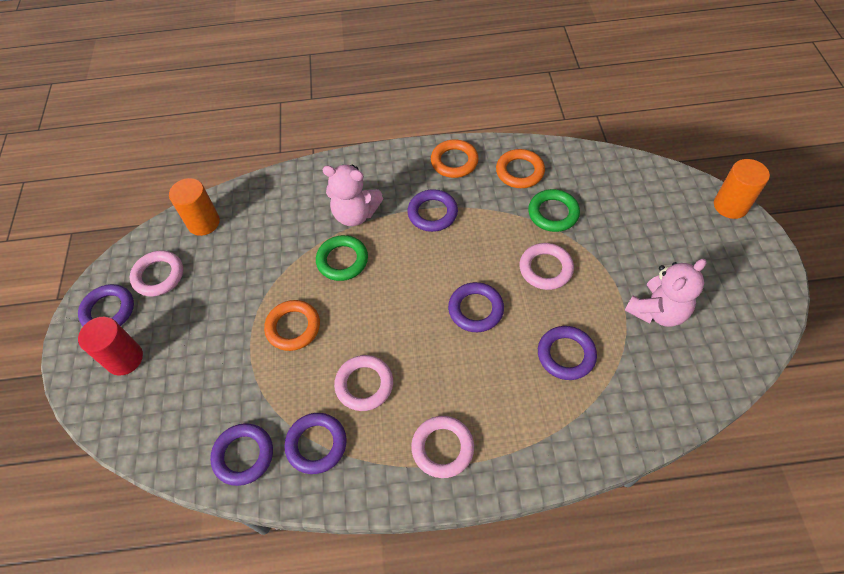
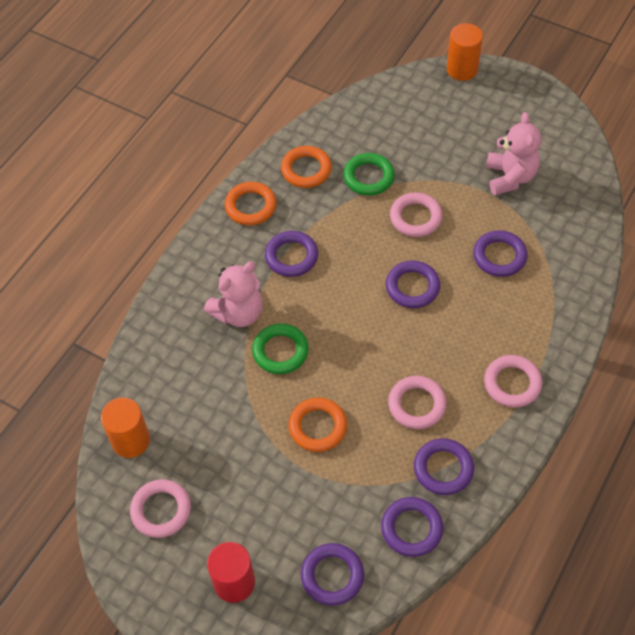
camera: 55 degrees left, 0 degrees up
purple ring [78,284,134,326] -> purple ring moved to [301,543,364,606]

